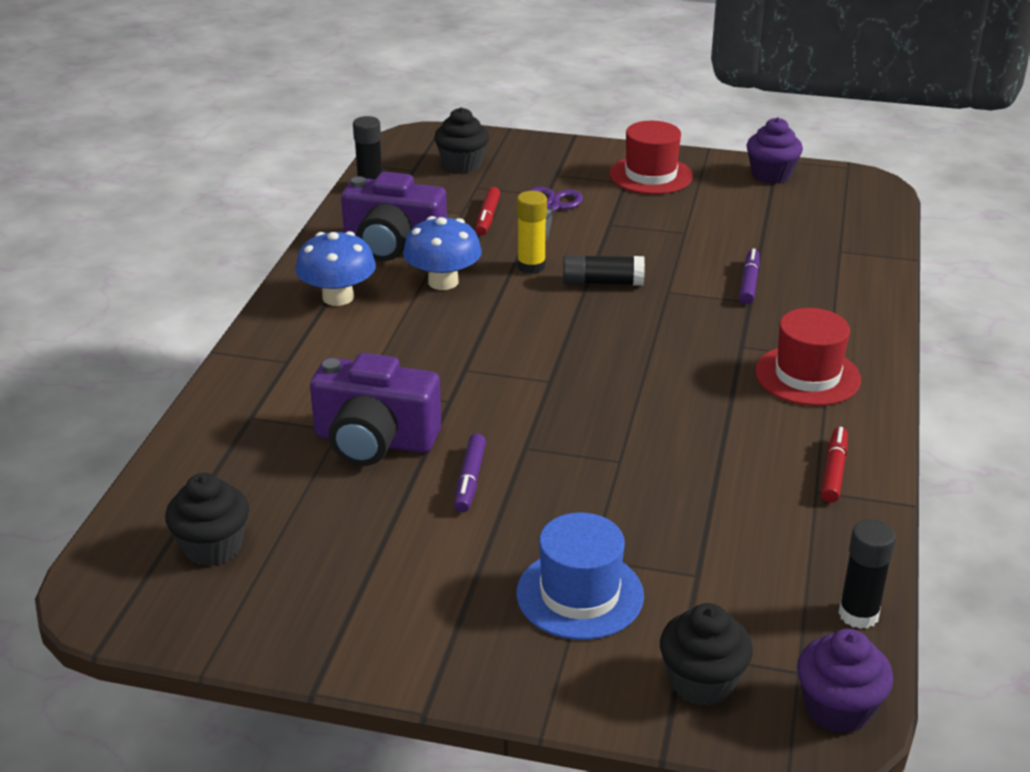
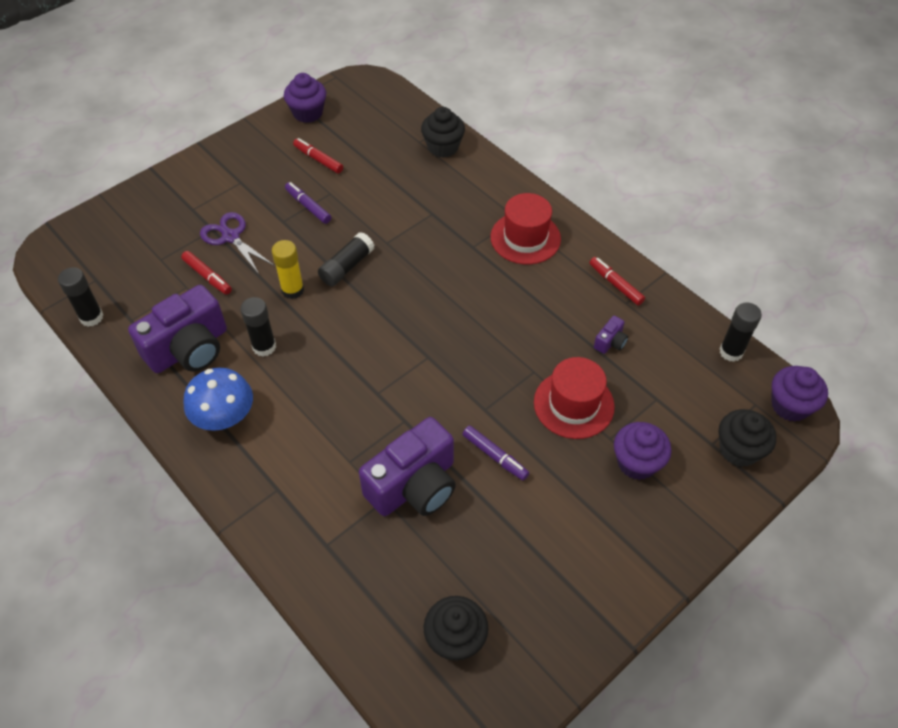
camera: 55 degrees left, 20 degrees up
blue mushroom [403,216,482,290] -> black glue stick [240,297,276,356]
black cupcake [434,107,489,173] -> black cupcake moved to [421,107,465,158]
blue hat [516,513,644,640] -> purple cupcake [614,422,672,480]
red hat [609,121,693,194] -> red hat moved to [534,357,615,439]
purple marker [739,248,760,304] -> purple marker moved to [285,182,331,224]
none -> red marker [293,138,343,173]
none -> purple camera [594,316,628,354]

